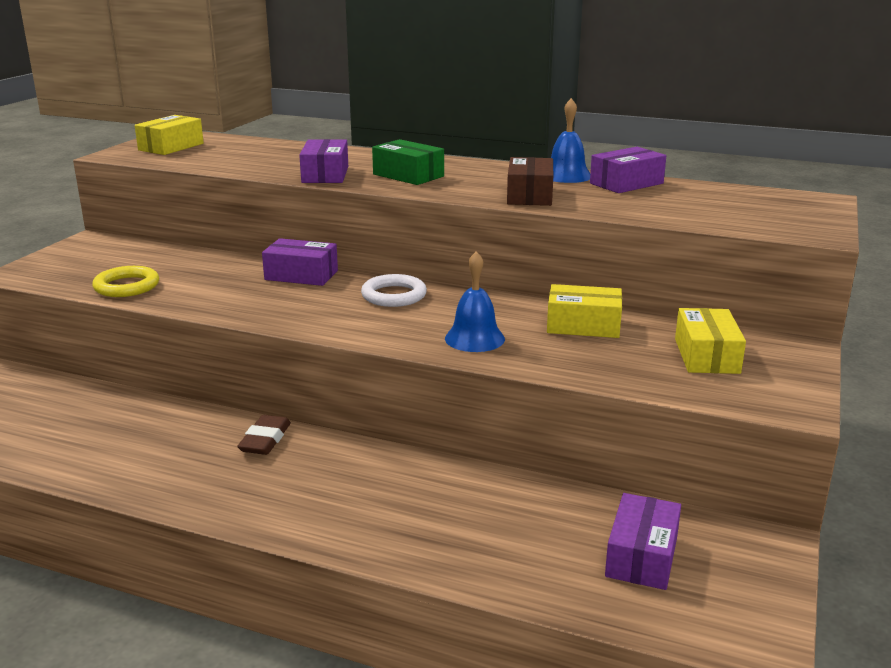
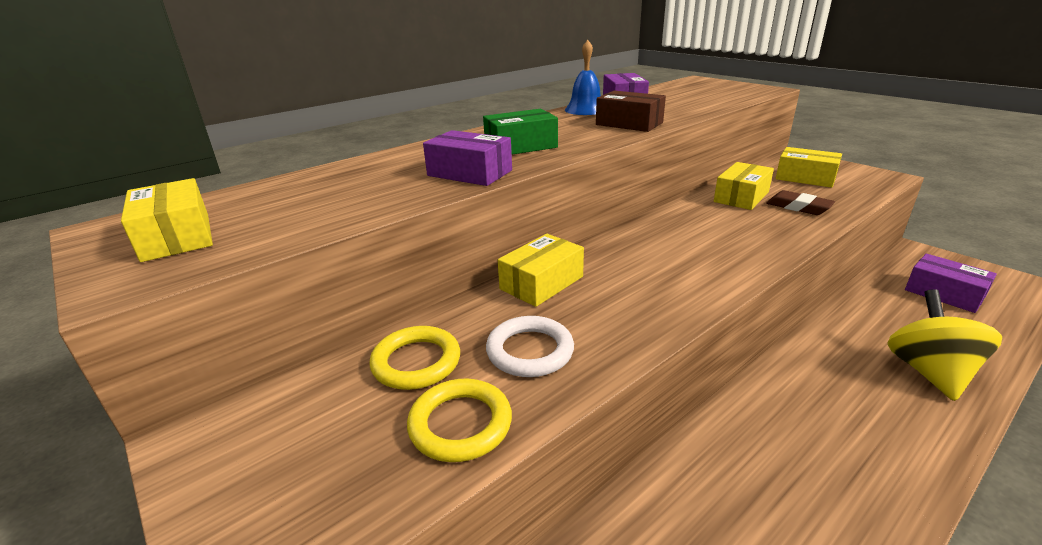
camera: 60 degrees left, 5 degrees up
brown eraser [237,415,291,455] -> brown eraser moved to [766,190,835,215]
purple box [262,238,338,286] -> yellow box [498,234,584,307]
white ring [361,274,427,307] -> white ring moved to [486,316,574,377]
blue bell [445,251,505,352] -> none
none -> yellow ring [369,326,460,390]
none -> yellow spinning top [887,289,1002,401]

